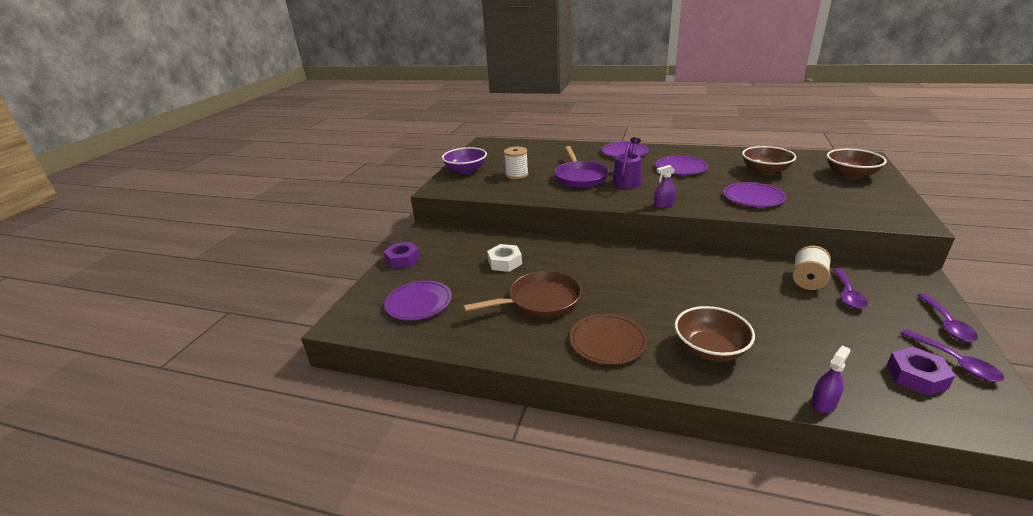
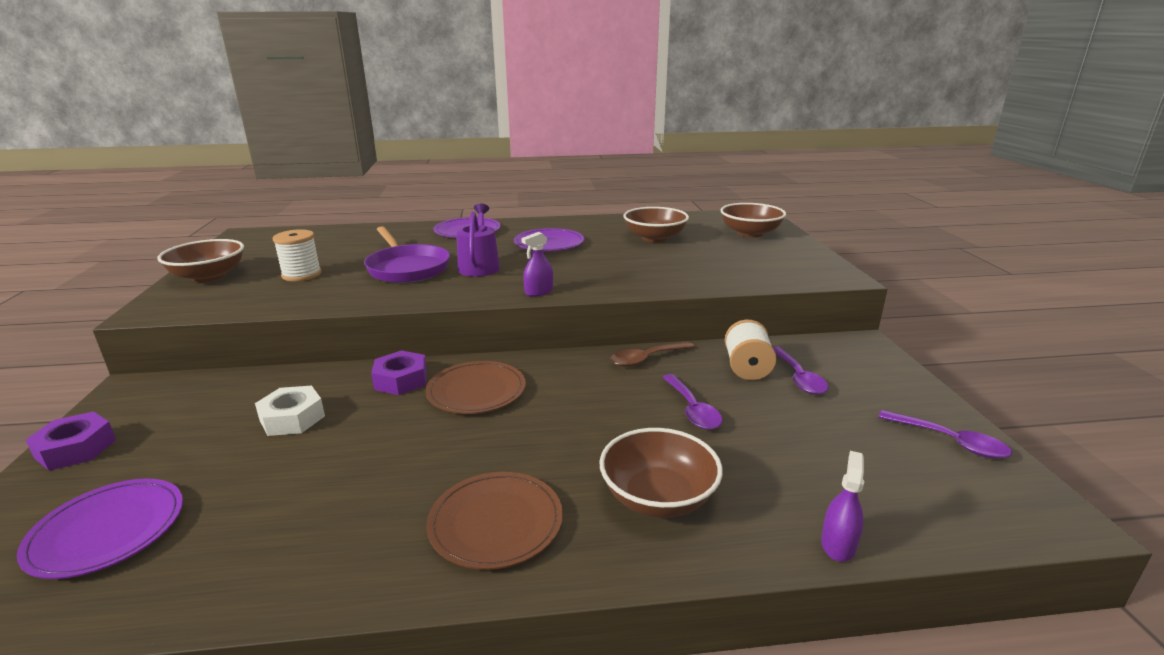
camera: 25 degrees left, 5 degrees down
purple bowl [442,147,487,174] -> brown bowl [157,239,244,282]
brown pan [463,271,582,318] -> none
purple plate [723,182,787,207] -> none
purple nut [887,347,955,396] -> purple nut moved to [371,350,427,395]
purple spoon [918,293,978,342] -> purple spoon moved to [662,374,723,430]
none -> brown plate [425,361,526,414]
none -> brown spoon [610,342,695,367]

